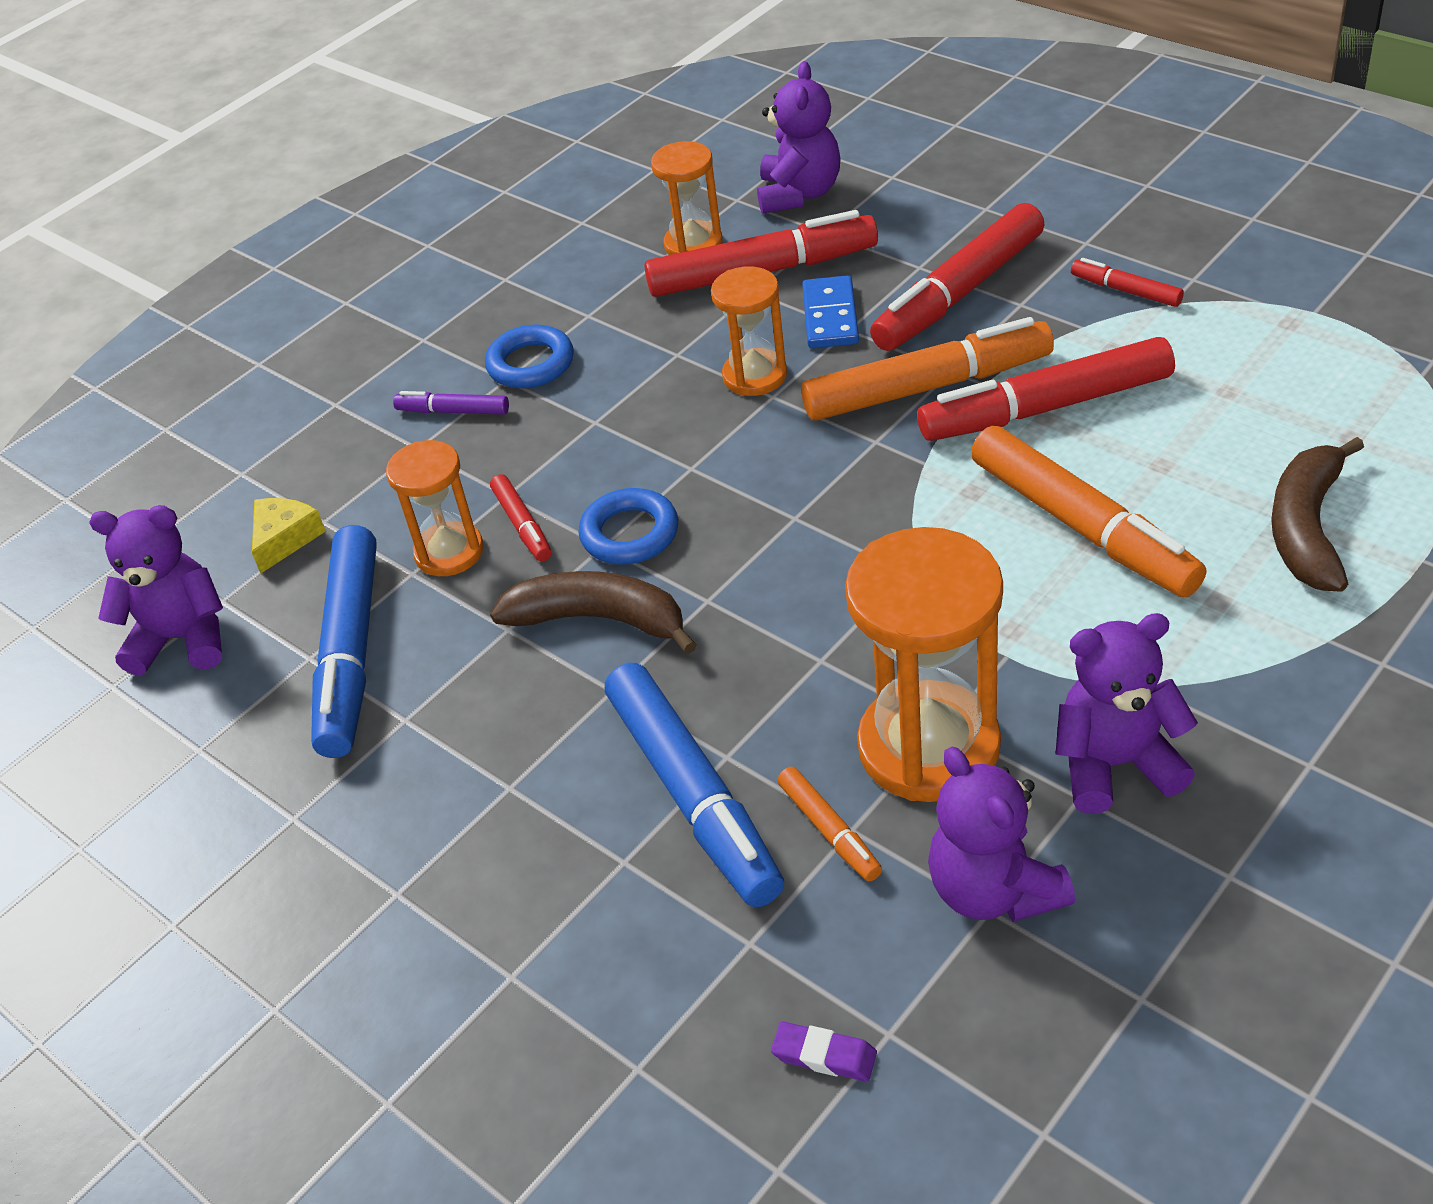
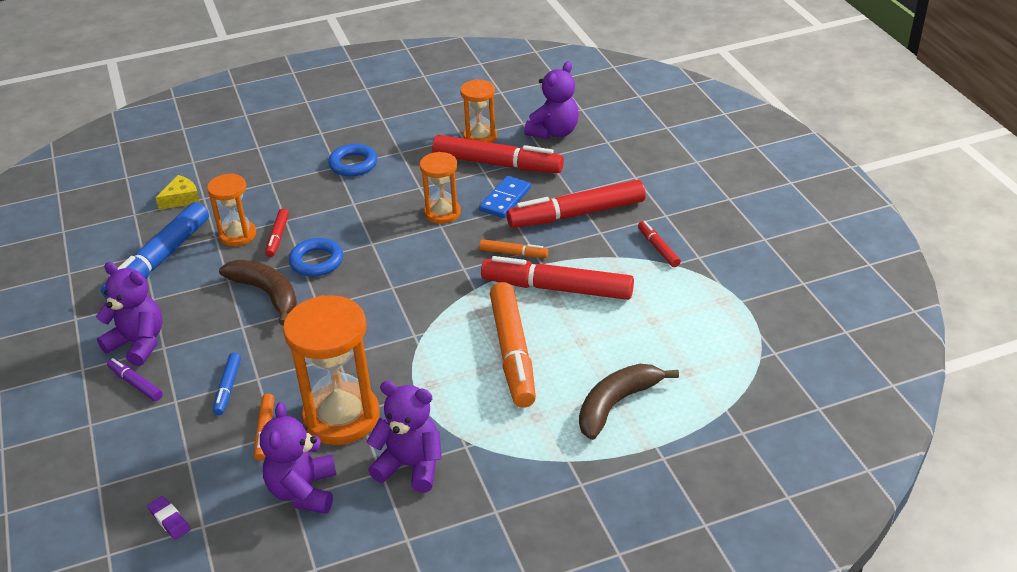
camera: 25 degrees right, 5 degrees down
purple teddy bear [89,505,223,676] -> purple teddy bear moved to [96,262,163,366]
purple marker [393,391,509,415] -> purple marker moved to [107,358,163,401]
blue marker [605,663,784,907] -> blue marker [213,353,241,415], size x0.47
orange marker [801,317,1054,421] -> orange marker [479,239,548,258], size x0.47

